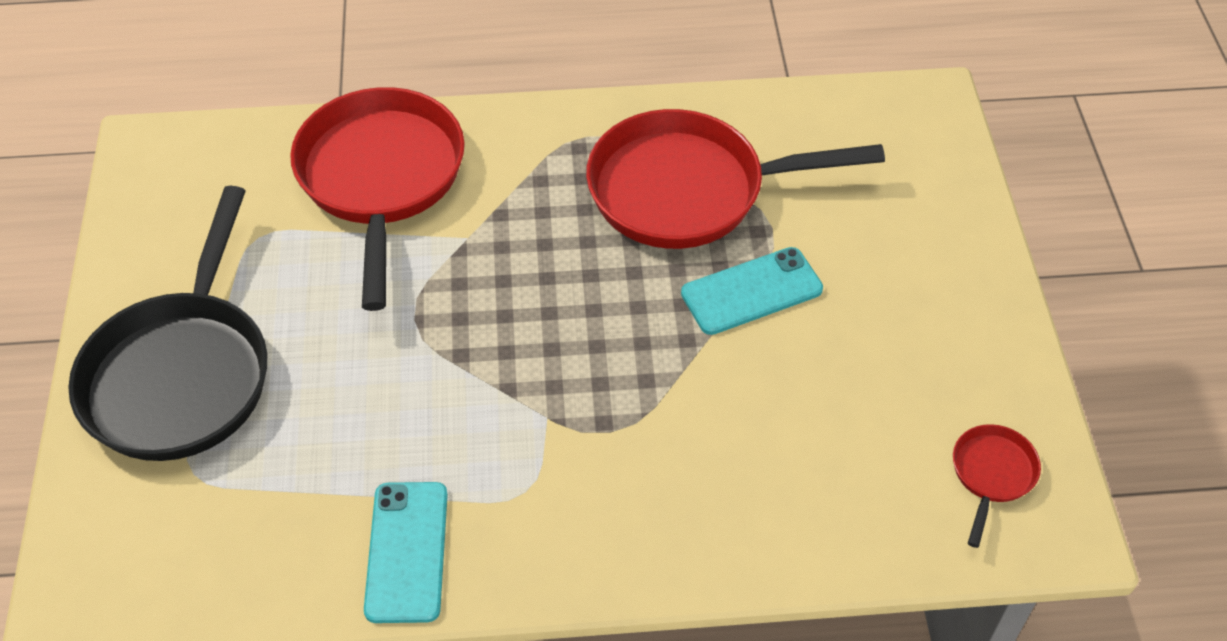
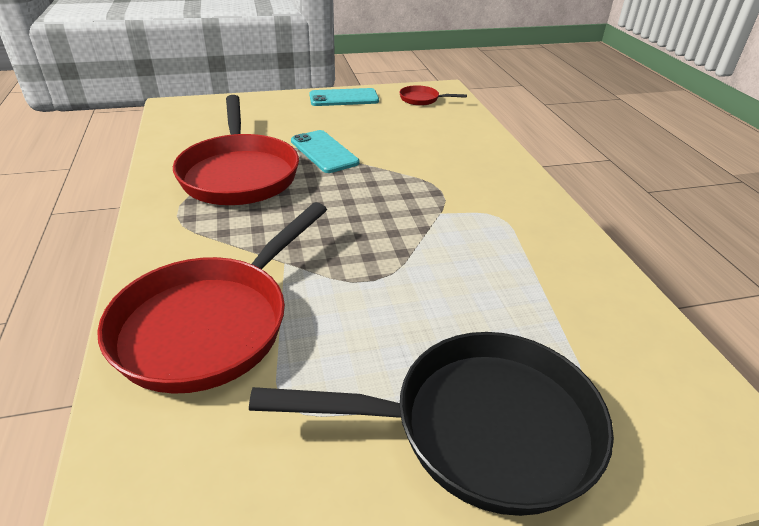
camera: 100 degrees left, 15 degrees down
red pan [290,87,465,311] -> red pan turned 45 degrees counterclockwise [97,202,327,394]
turquoise phone [364,482,448,623] -> turquoise phone moved to [309,88,379,106]

